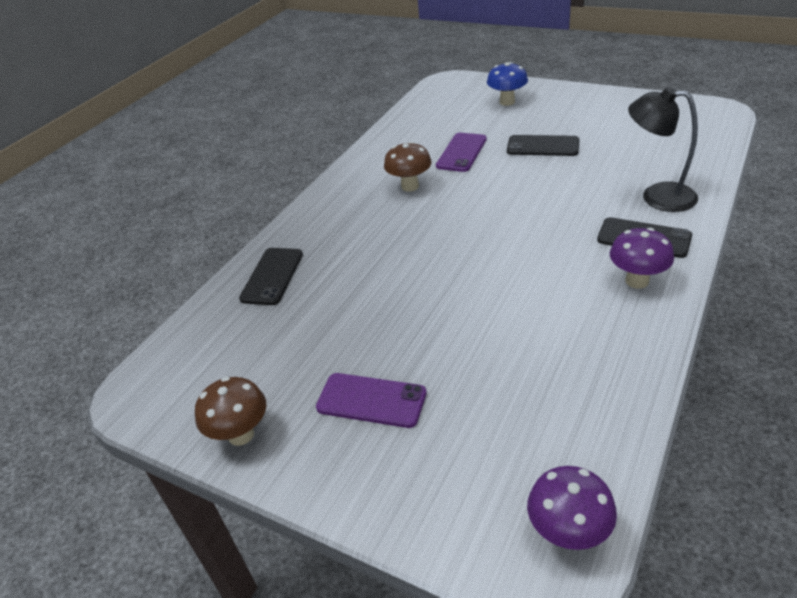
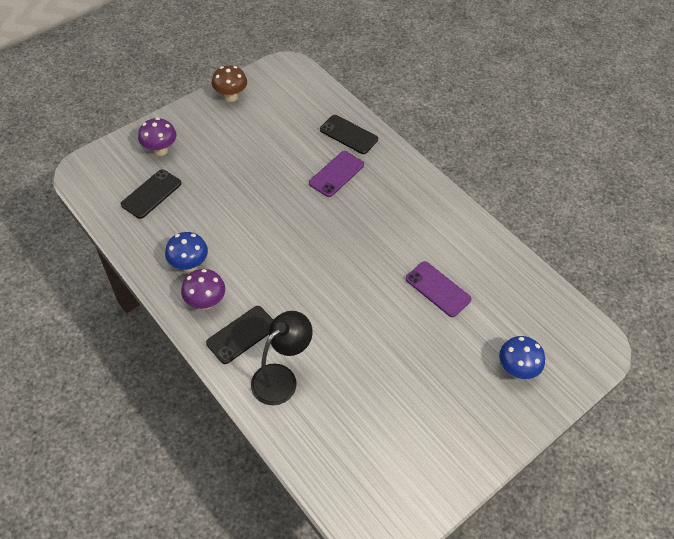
camera: 105 degrees right, 15 degrees up
purple phone [316,373,427,428] -> purple phone moved to [309,151,364,197]
brown mushroom [384,142,432,192] -> none
black phone [507,135,579,156] -> black phone moved to [121,169,181,219]
purple mushroom [527,466,617,550] -> purple mushroom moved to [138,118,176,156]
none -> blue mushroom [165,232,208,272]

